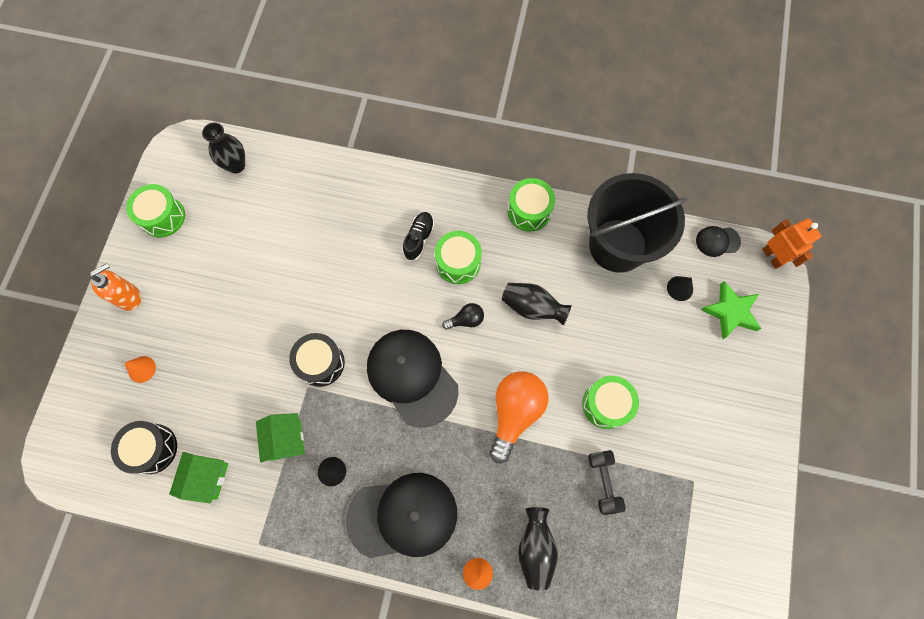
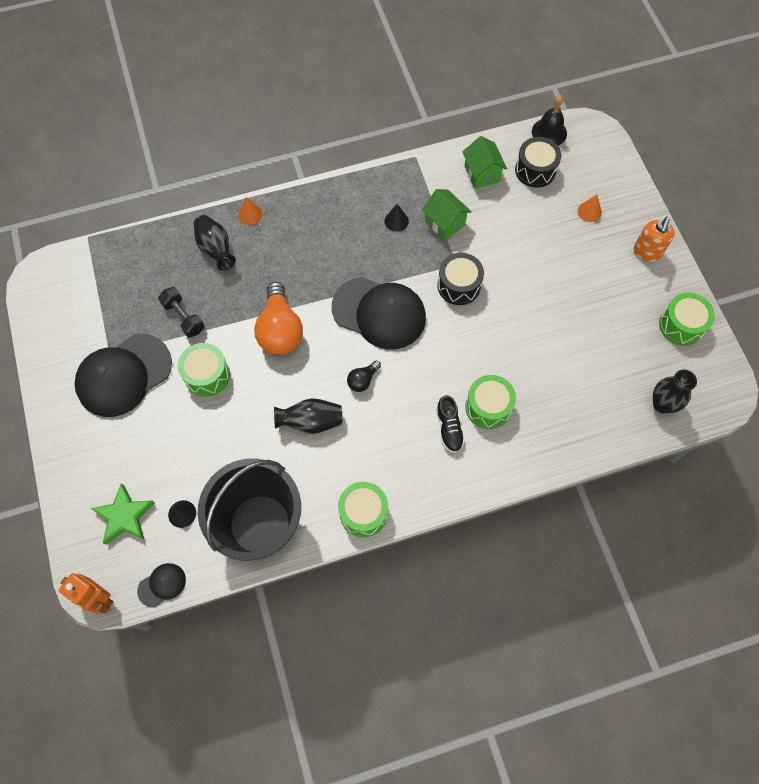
camera: 150 degrees right, 5 degrees down
black cap [346,473,457,558] -> black cap moved to [74,334,172,417]
green drum [435,231,482,284] -> green drum moved to [465,375,516,429]
none -> black bell [532,95,567,145]

